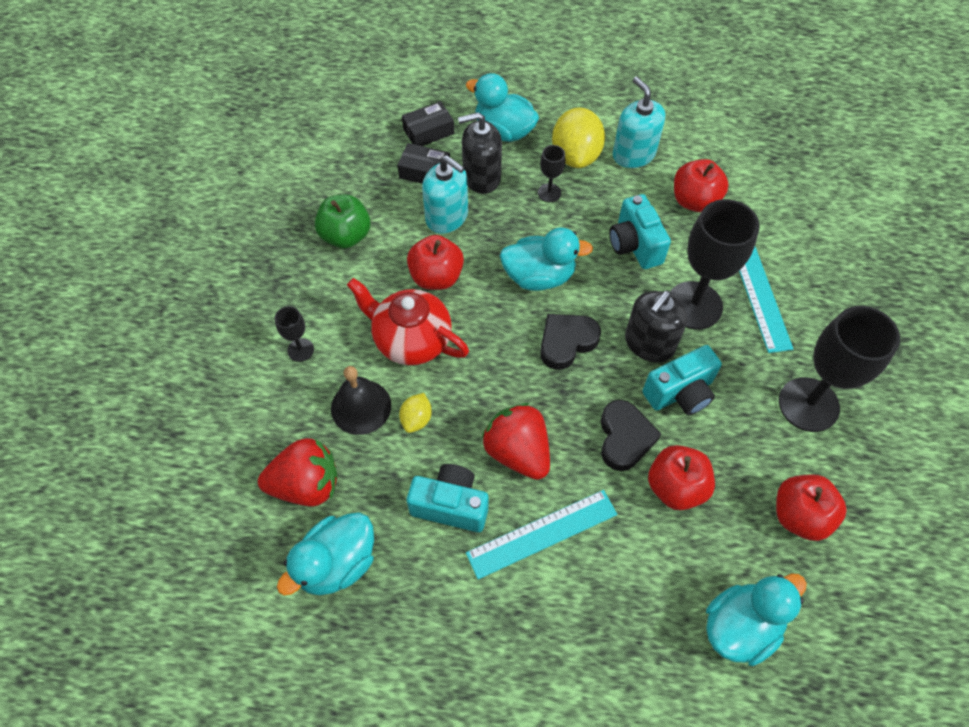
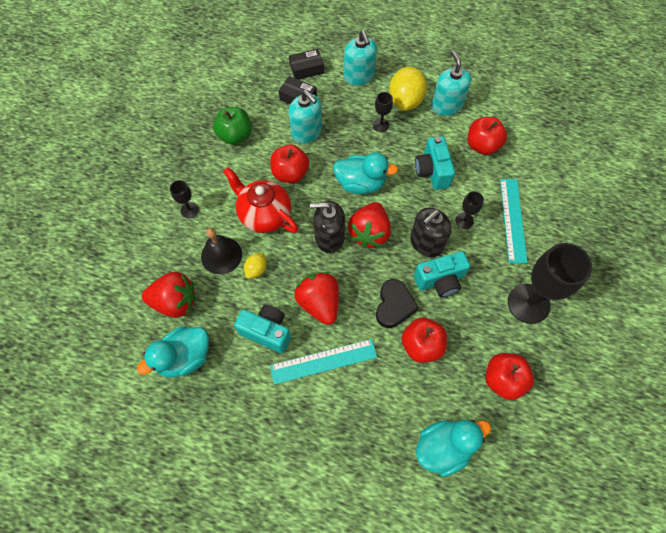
camera: 10 degrees right, 5 degrees up
black soap dispenser [458,112,502,194] -> black soap dispenser moved to [310,201,345,253]
turquoise duck [466,73,539,142] -> turquoise soap dispenser [344,31,377,86]
black heart [540,314,601,370] -> red strawberry [348,202,391,248]
black goblet [670,199,760,330] -> black goblet [455,191,484,229], size x0.46

